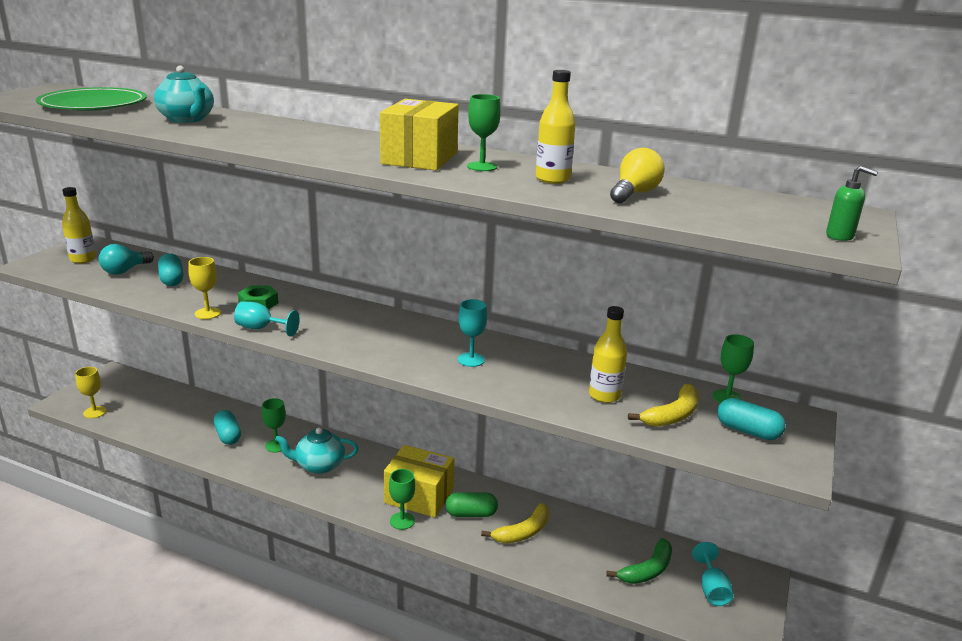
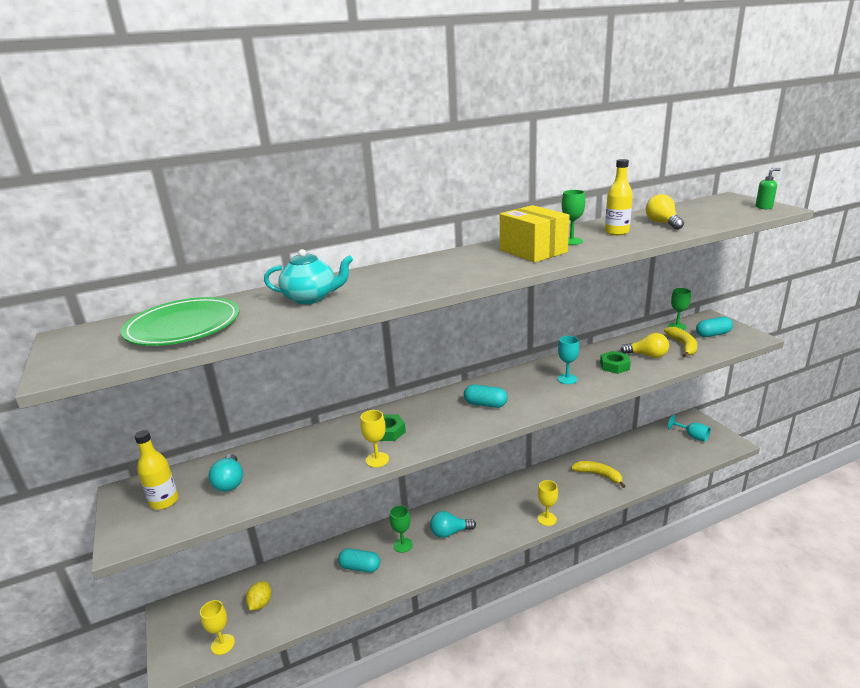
camera: 45 degrees left, 0 degrees up
turquoise capsule [158,253,183,286] -> turquoise capsule moved to [464,384,508,408]
turquoise goblet [234,301,300,336] -> none
turquoise teapot [275,428,358,474] -> turquoise light bulb [430,511,476,538]
yellow box [384,445,454,518] -> none
green goblet [389,469,415,530] -> yellow goblet [538,480,558,526]
green capsule [445,492,498,517] -> none
yellow banana [481,503,549,543] -> yellow banana turned 60 degrees counterclockwise [571,461,626,488]
yellow bottle [589,306,627,403] -> yellow light bulb [620,333,669,358]
green banana [606,538,672,584] -> none
none -> yellow lemon [246,581,271,610]
none -> green nut [600,351,631,374]

